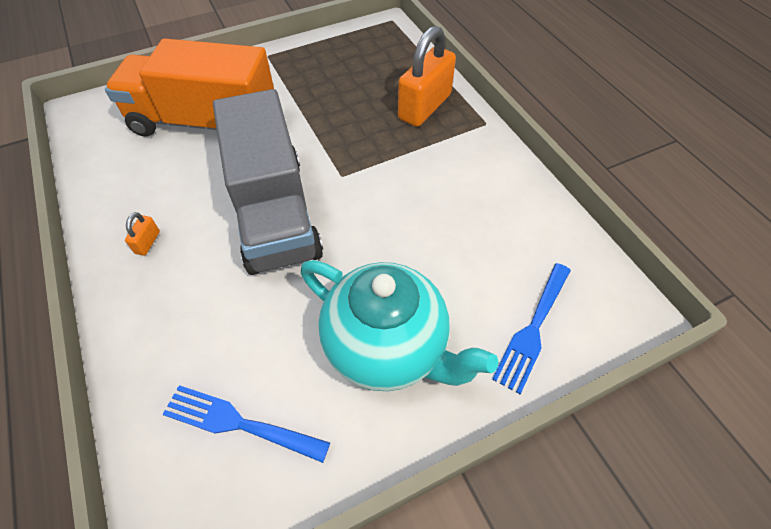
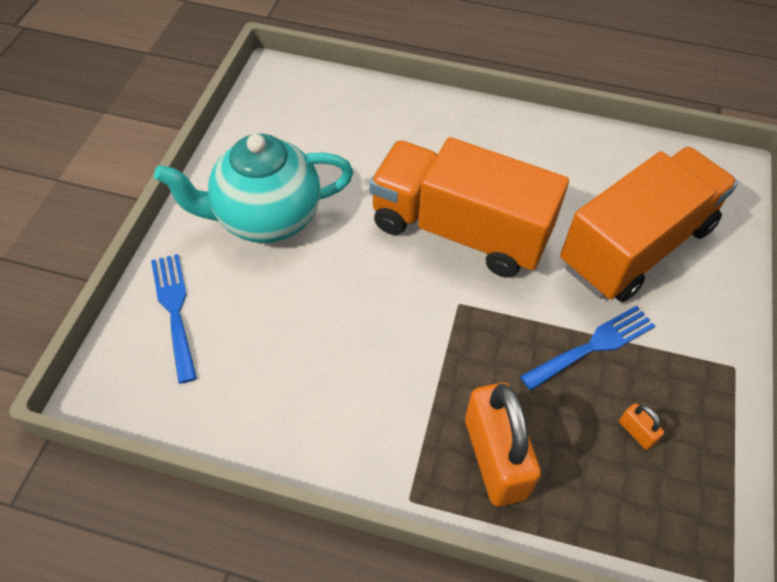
camera: 130 degrees right, 0 degrees up
orange padlock [125,212,160,256] -> orange padlock moved to [619,403,664,450]
blue fork [162,385,330,463] -> blue fork moved to [520,306,655,390]
grey truck [213,89,323,275] -> orange truck [370,137,569,277]

